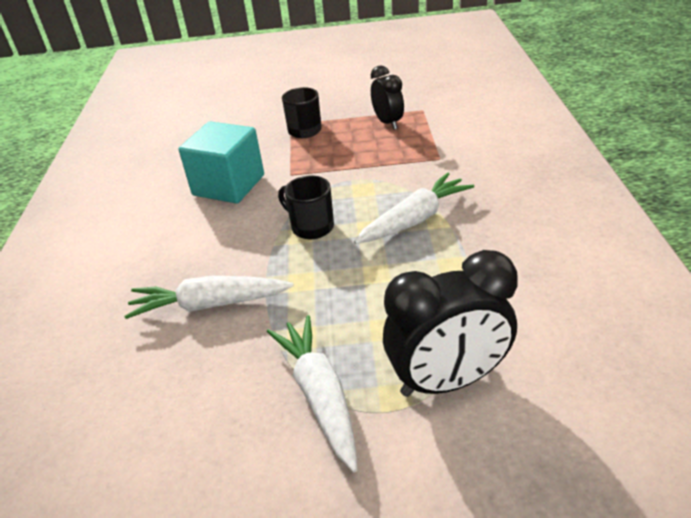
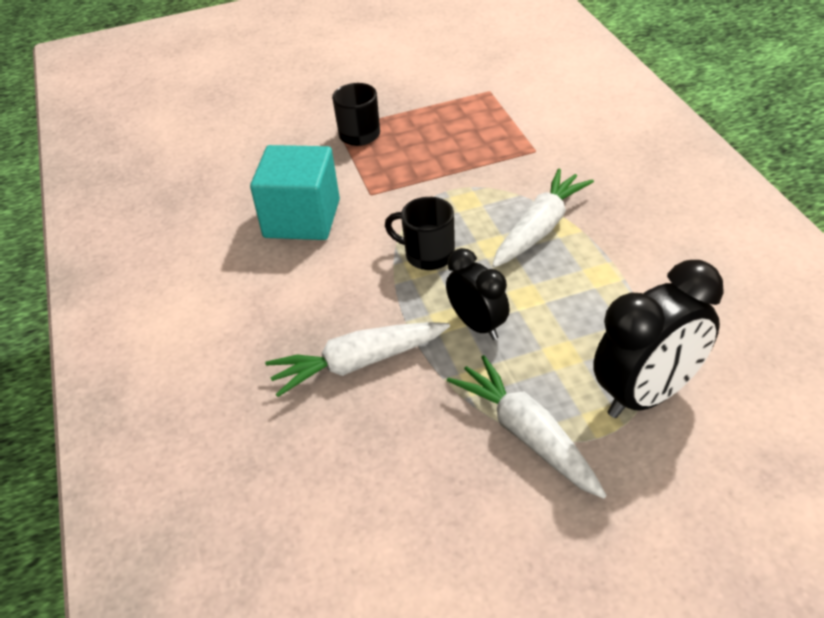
camera: 15 degrees left, 5 degrees up
black clock [371,65,404,130] -> black clock moved to [446,248,510,340]

